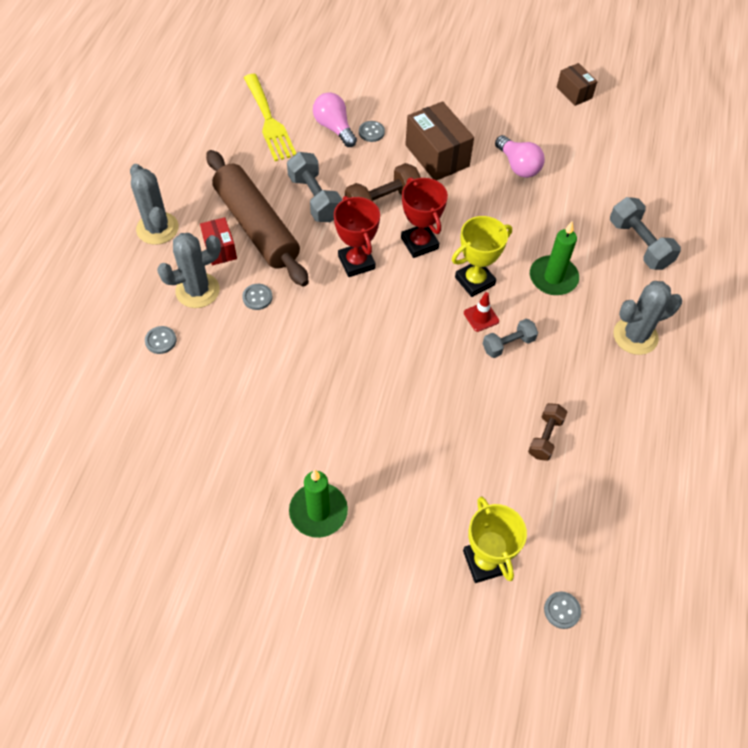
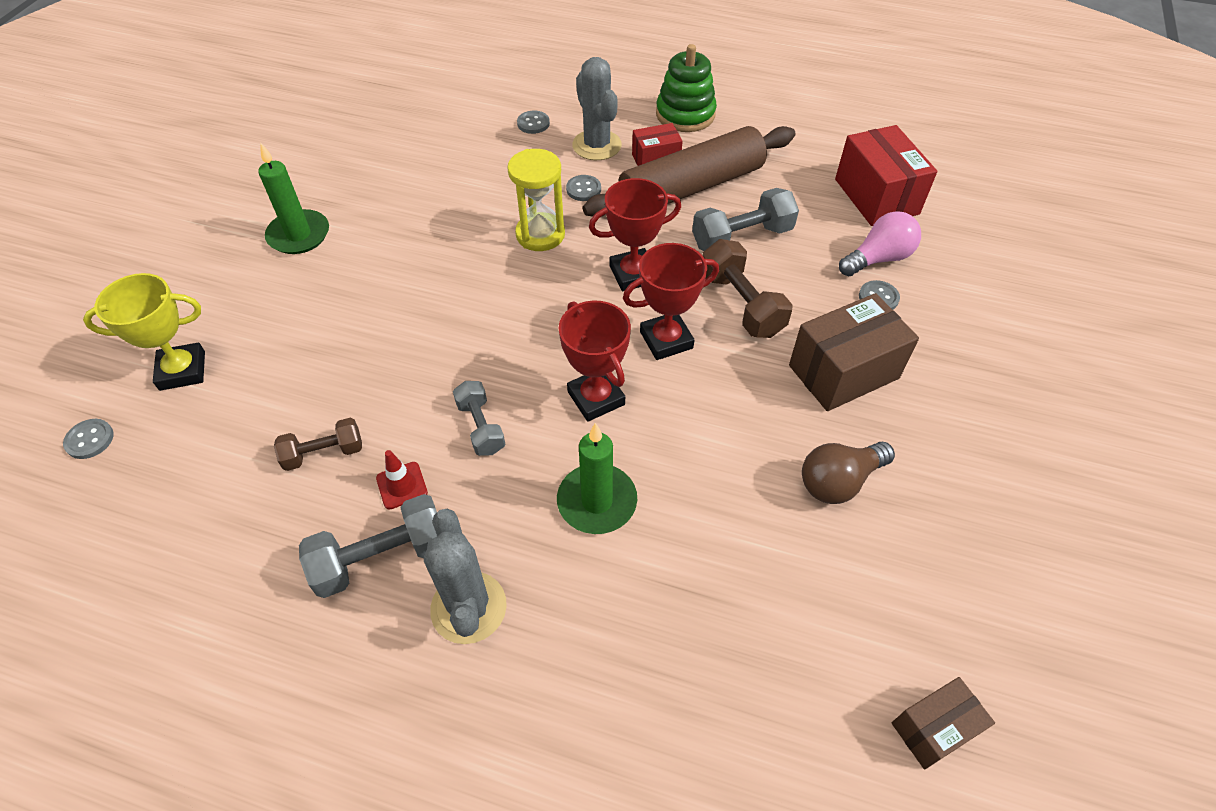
camera: 95 degrees right, 5 degrees down
grey cactus [130,164,179,245] -> green stacking toy [656,44,717,132]
yellow fork [244,74,296,161] -> red box [835,125,937,226]
yellow trophy [452,216,512,297] -> red trophy [559,301,631,422]
red traffic cone [464,292,499,332] -> red traffic cone moved to [376,450,428,510]
pink light bulb [495,135,545,178] -> brown light bulb [802,442,895,504]
brown dumbbell [528,403,567,461] -> brown dumbbell turned 45 degrees counterclockwise [274,418,362,471]
brown box [556,63,598,106] -> brown box moved to [892,677,995,769]
grey dumbbell [610,197,681,270] -> grey dumbbell moved to [299,494,437,598]
none -> yellow hourglass [507,149,565,251]

